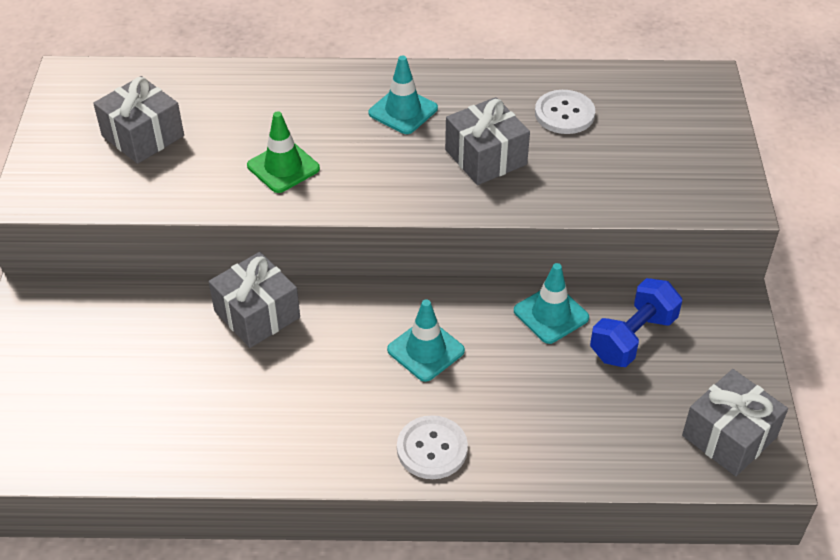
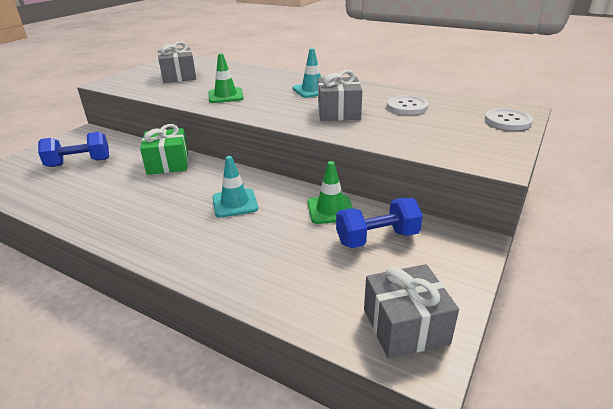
camera: 30 degrees right, 15 degrees down
grey gift [209,252,300,348] -> green gift [140,124,188,175]
white button [397,415,468,479] -> white button moved to [485,108,533,130]
turquoise traffic cone [514,263,589,344] -> green traffic cone [307,161,353,224]
none -> blue dumbbell [38,132,109,167]

